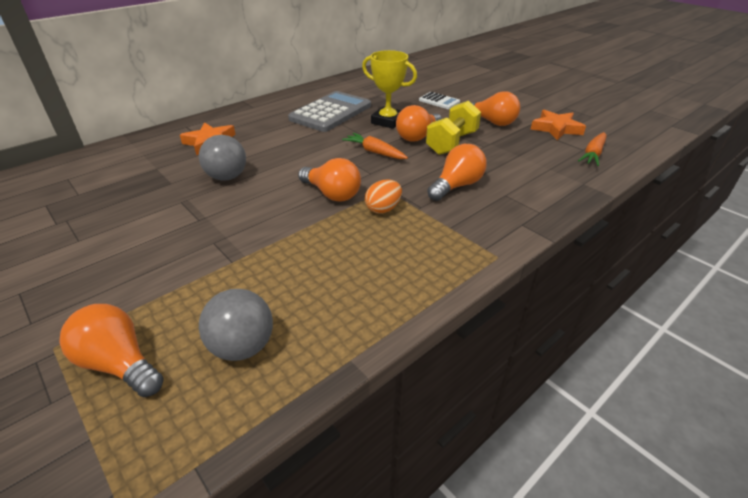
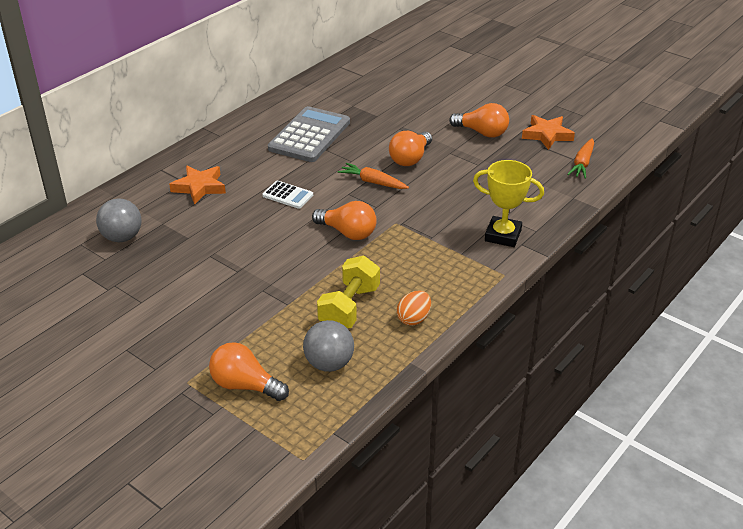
camera: 10 degrees left, 0 degrees up
grey ball [199,135,246,180] -> grey ball moved to [96,198,142,242]
yellow trophy [362,50,417,129] -> yellow trophy moved to [473,160,544,247]
orange egg [365,180,402,214] -> orange egg moved to [397,290,431,326]
white calculator [419,92,460,109] -> white calculator moved to [262,181,313,209]
yellow dumbbell [426,101,481,155] -> yellow dumbbell moved to [317,256,380,328]
orange light bulb [427,144,487,201] -> none

